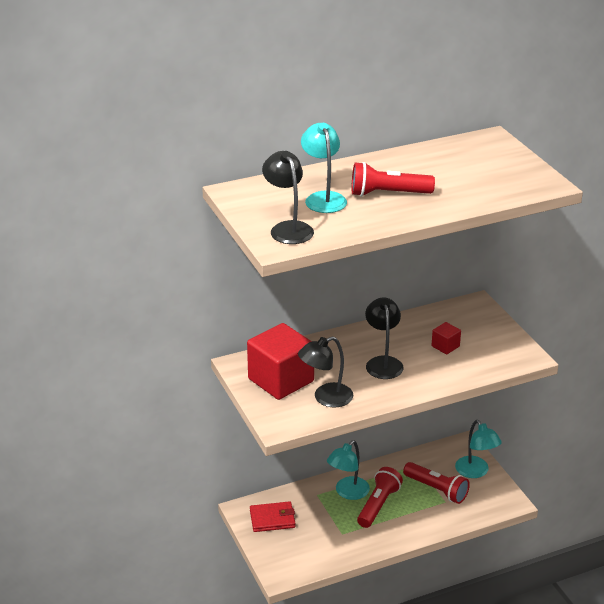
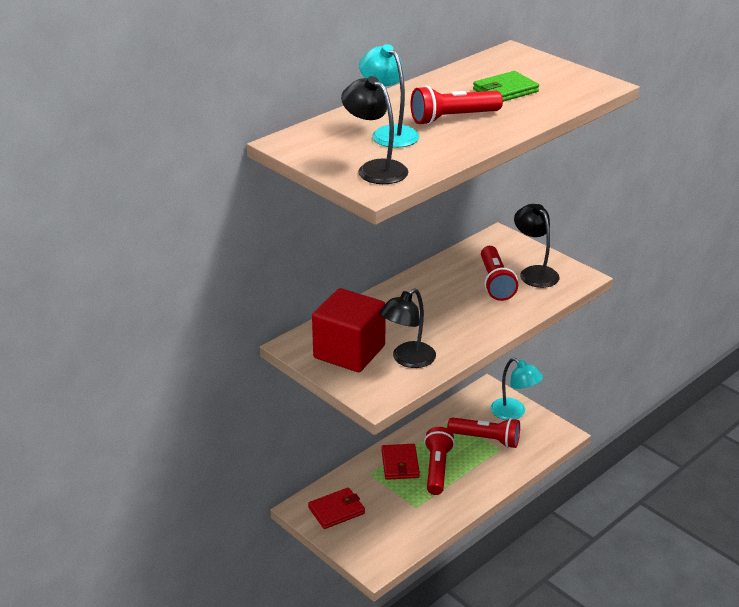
camera: 20 degrees left, 0 degrees up
turquoise lamp [327,440,370,500] -> red wallet [382,444,420,480]
black lamp [365,298,404,379] -> black lamp moved to [514,204,560,288]
red cube [432,322,461,354] -> red flashlight [481,246,518,301]
none -> green wallet [473,71,539,102]

